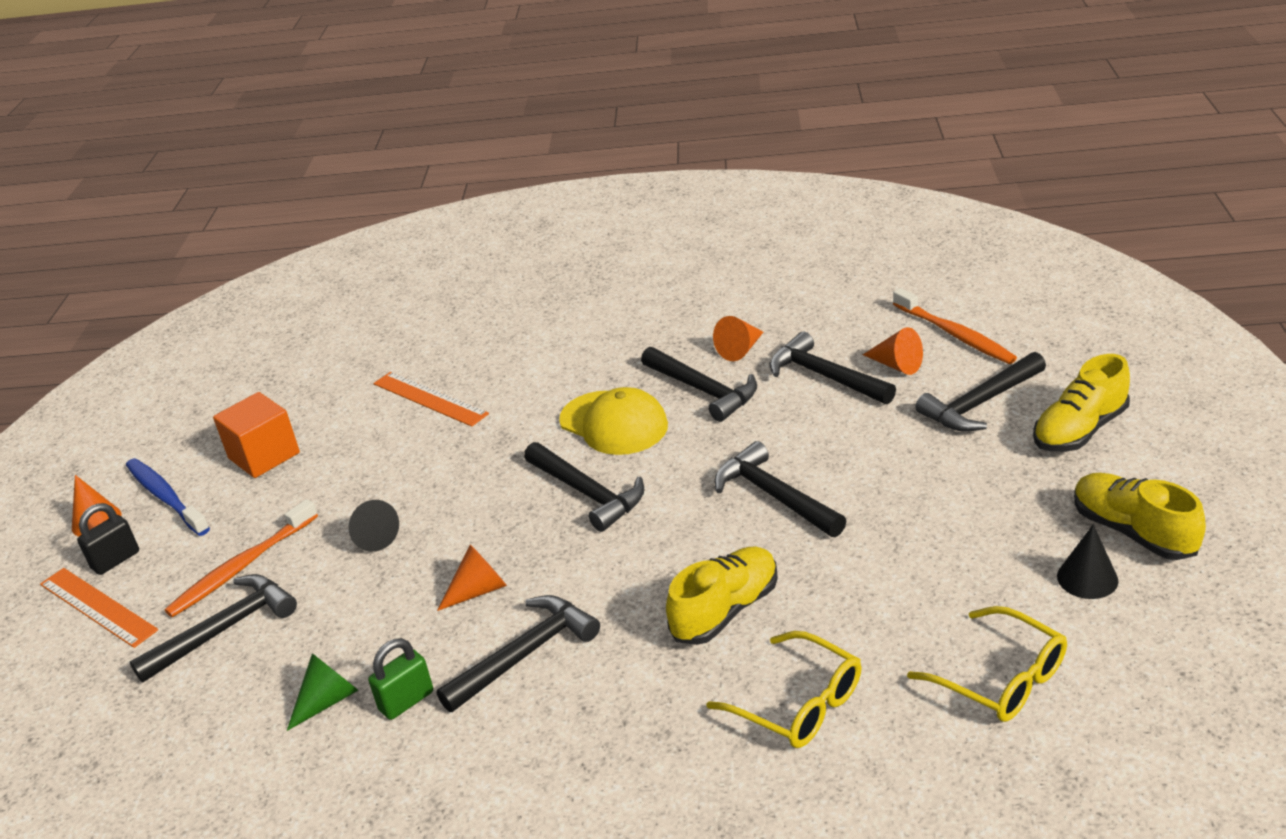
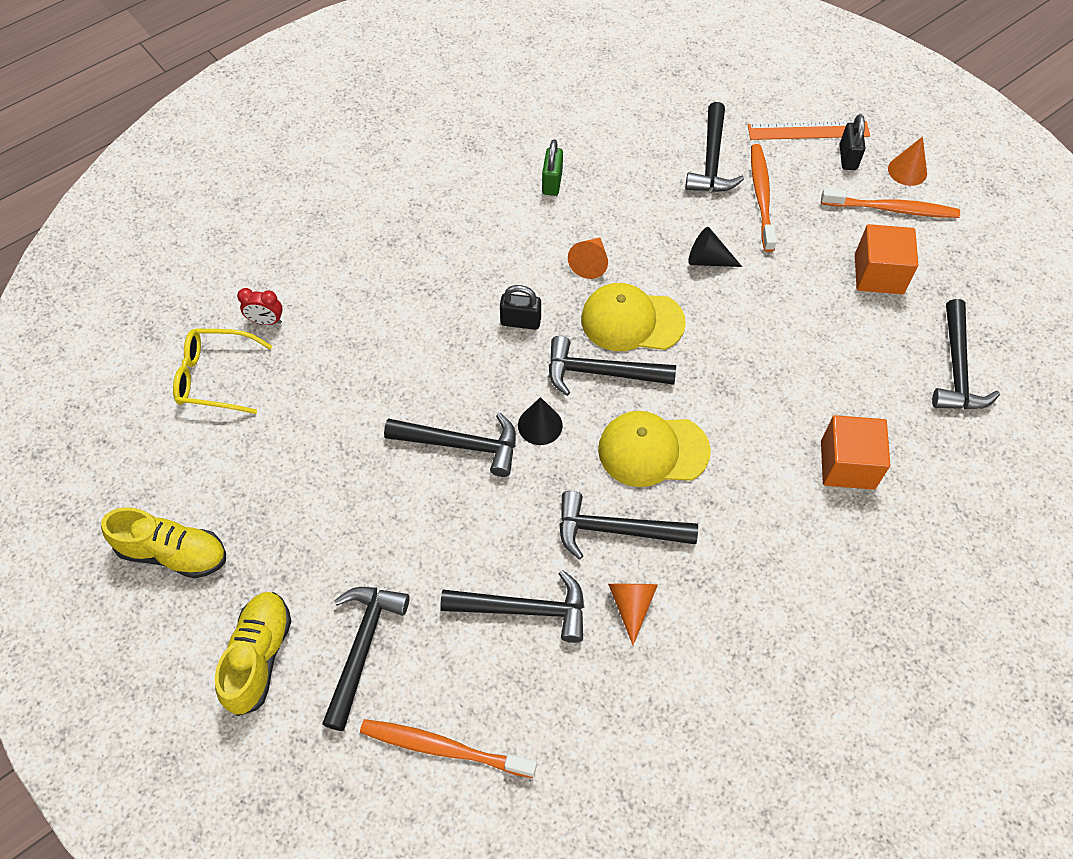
camera: 135 degrees right, 25 degrees up
blue toothbrush [126,458,210,536] -> orange toothbrush [821,188,960,218]
green cone [287,653,359,731] -> none
orange ruler [373,372,489,427] -> none
black hammer [437,595,600,712] -> black hammer moved to [932,299,1000,409]
yellow shoe [666,546,778,645] -> none
yellow glasses [706,631,861,748] -> none
orange cone [863,327,923,375] -> none
black cone [1057,524,1119,599] -> black cone moved to [518,397,563,445]
none -> red clock [237,288,283,325]
none -> black padlock [500,285,541,330]
none -> yellow cap [581,283,686,351]
none -> orange cube [821,415,890,490]

